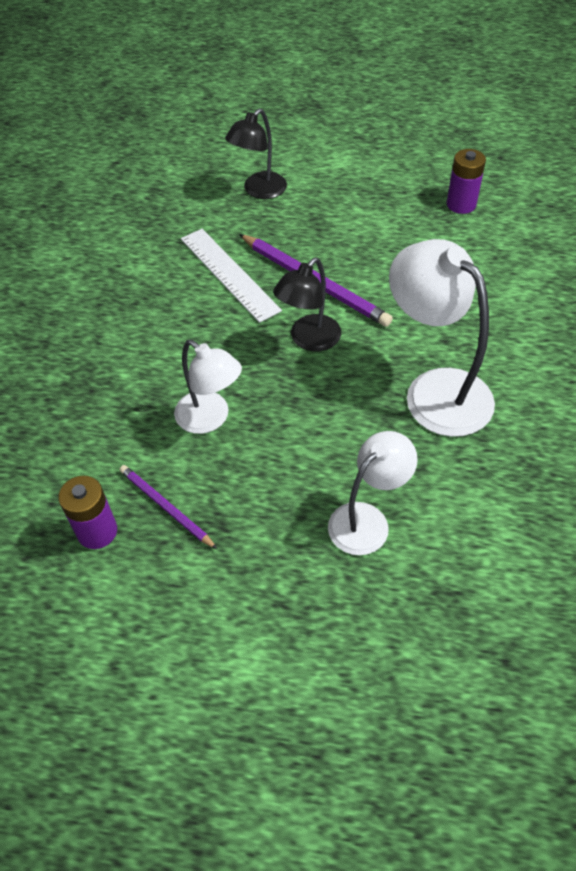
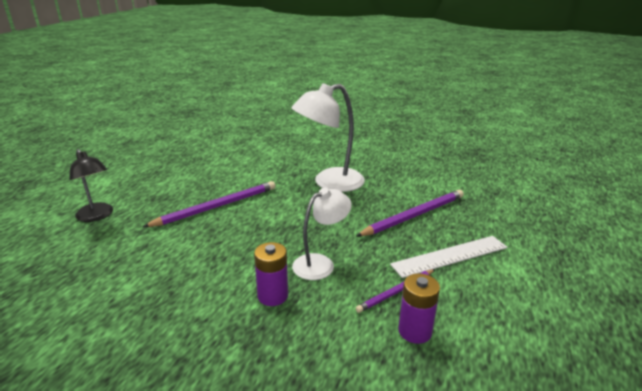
camera: 80 degrees left, 25 degrees down
white ruler [181,229,282,323] -> white ruler moved to [390,236,507,278]
black lamp [273,258,341,352] -> none
white lamp [328,431,418,555] -> purple pencil [356,190,464,236]
purple battery [446,149,486,214] -> purple battery moved to [254,242,288,306]

